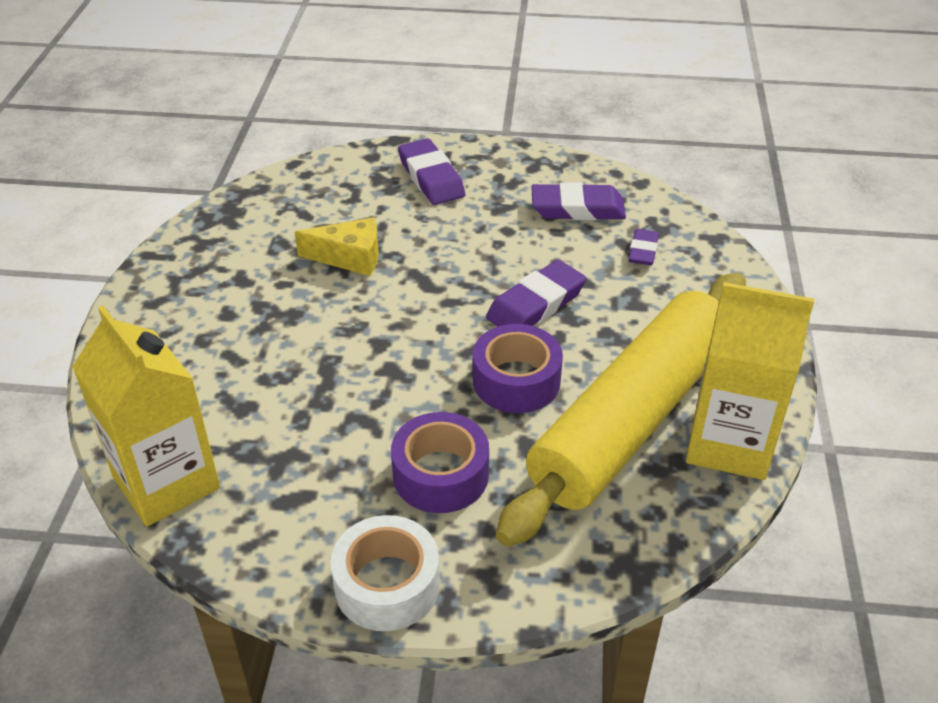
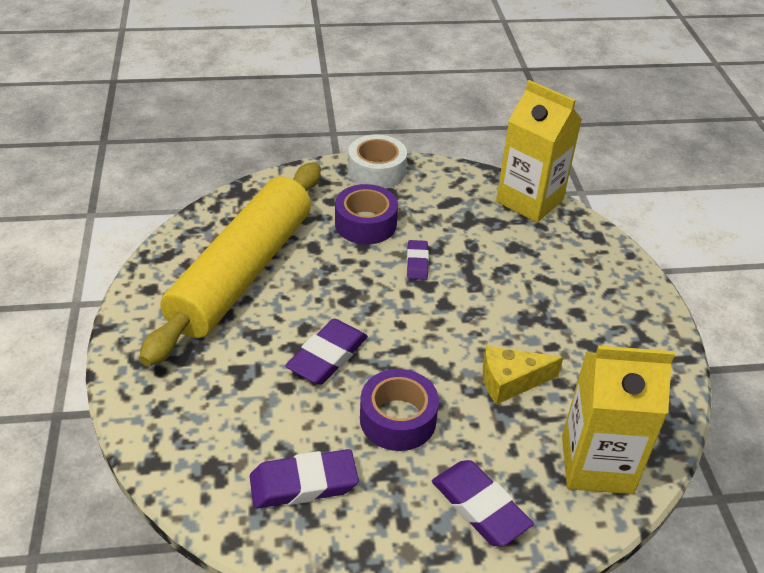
camera: 165 degrees right, 0 degrees up
purple tape [473,324,563,413] -> purple tape moved to [360,369,439,451]
purple eraser [628,229,659,265] -> purple eraser moved to [407,240,429,280]
yellow carton [686,282,814,480] -> yellow carton moved to [562,346,675,494]

